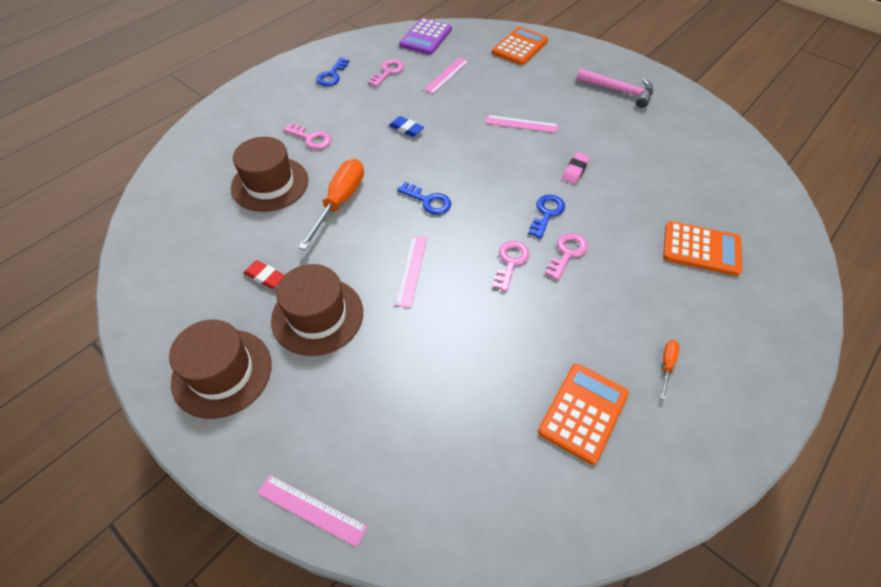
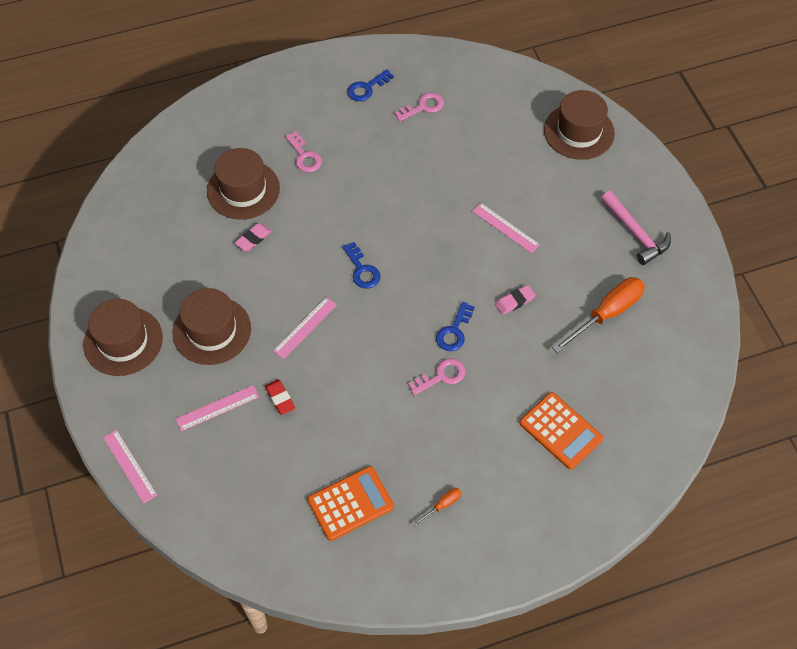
camera: 30 degrees right, 5 degrees up
red eraser [244,260,285,289] -> red eraser moved to [265,380,295,415]
orange screwdriver [298,159,364,250] -> orange screwdriver moved to [552,277,645,353]
blue eraser [389,116,424,137] -> none
purple calculator [399,18,452,55] -> none
pink ruler [423,58,469,94] -> pink ruler moved to [176,385,259,431]
orange calculator [492,27,548,65] -> brown hat [544,90,615,160]
pink key [493,241,530,292] -> none
blue key [528,195,565,239] -> blue key turned 150 degrees clockwise [436,302,475,351]
none -> pink eraser [235,223,272,251]

